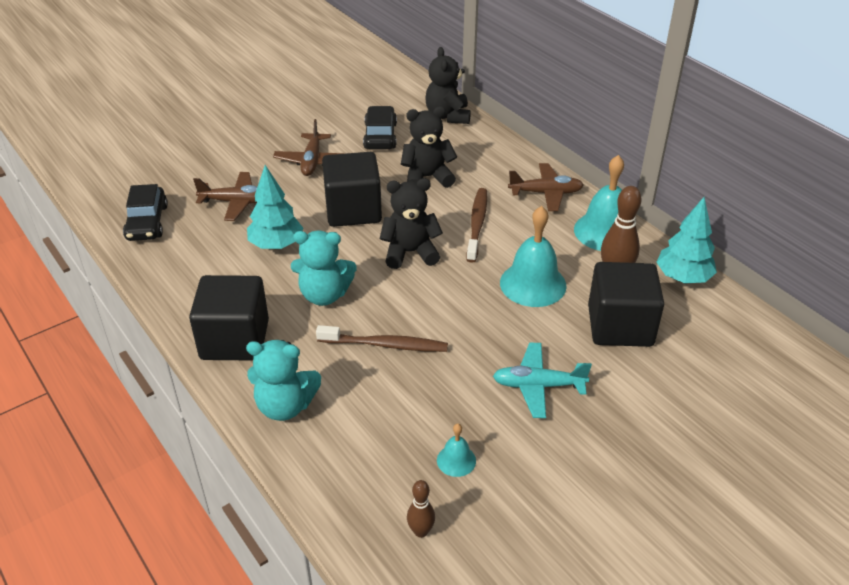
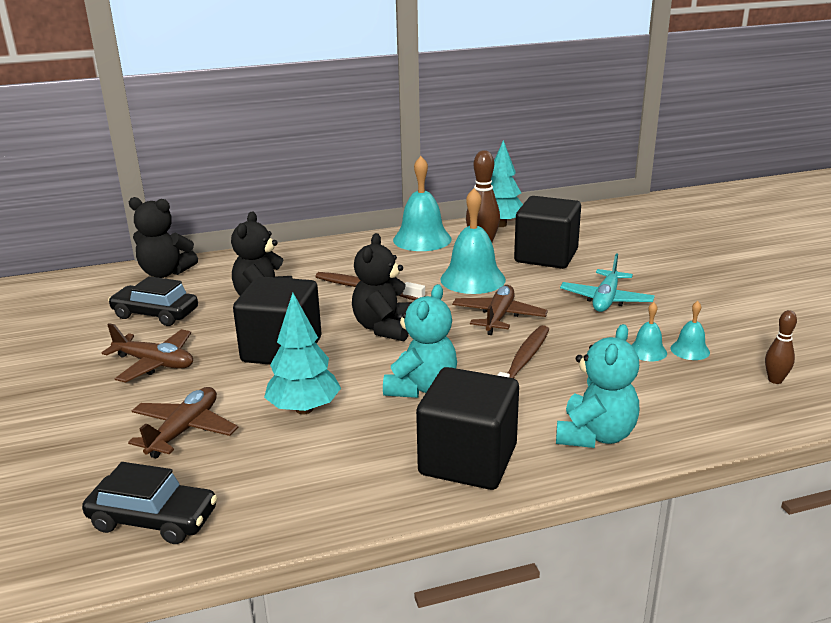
camera: 70 degrees left, 15 degrees down
brown plane [508,163,584,211] -> brown plane moved to [452,285,548,335]
none -> turquoise bell [631,302,667,361]

